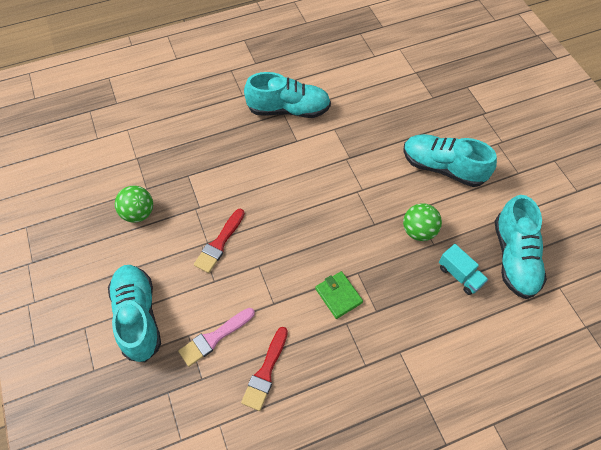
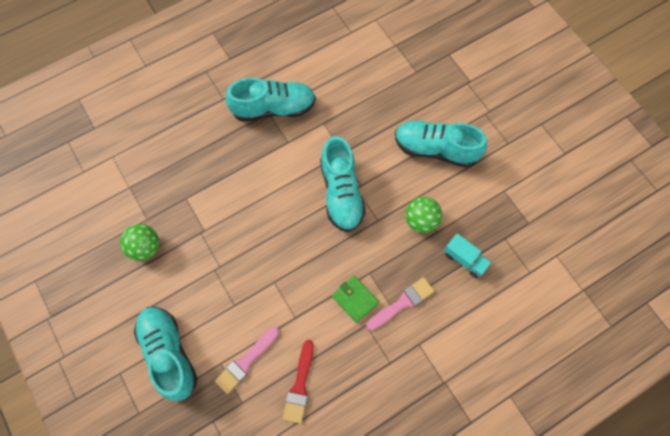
camera: 10 degrees left, 10 degrees up
red brush [194,209,245,273] -> none
turquoise shoe [494,195,547,299] -> turquoise shoe moved to [320,136,366,232]
none -> pink brush [366,277,434,330]

